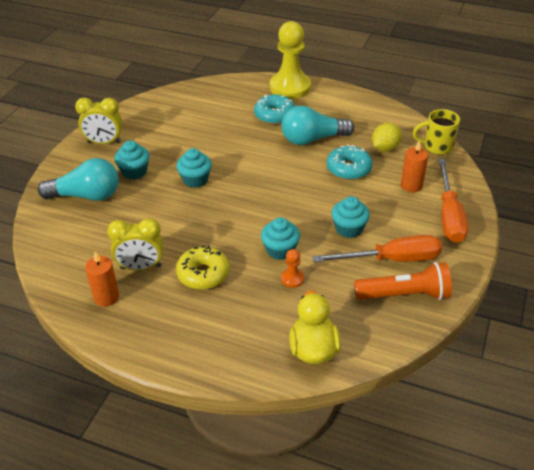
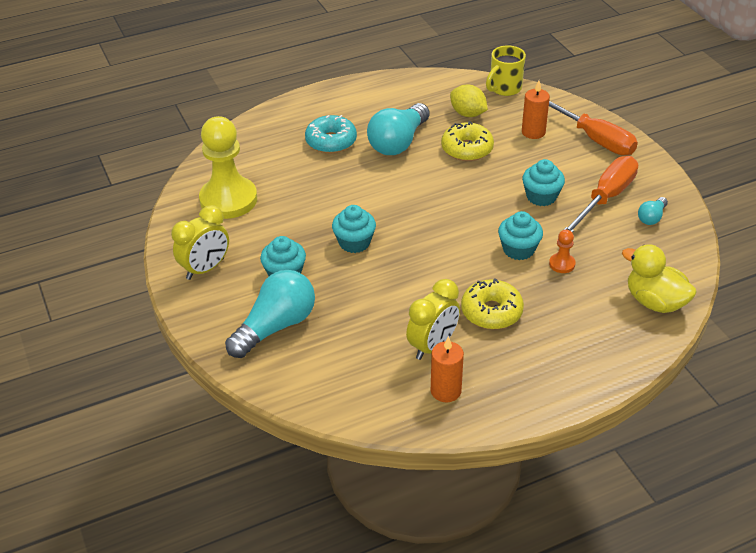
camera: 45 degrees left, 0 degrees up
yellow pawn [270,21,311,99] -> yellow pawn moved to [199,116,257,219]
turquoise donut [327,145,373,180] -> yellow donut [441,121,494,161]
orange flashlight [354,262,452,300] -> turquoise light bulb [638,197,668,225]
yellow lemon [372,123,402,152] -> yellow lemon turned 45 degrees counterclockwise [450,85,488,117]

